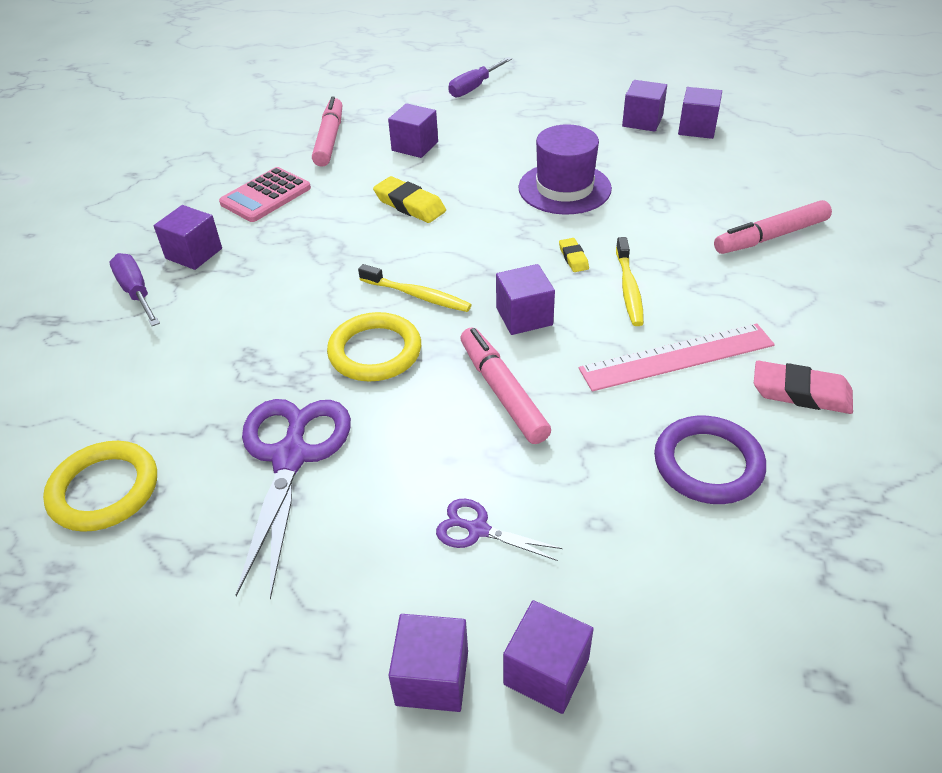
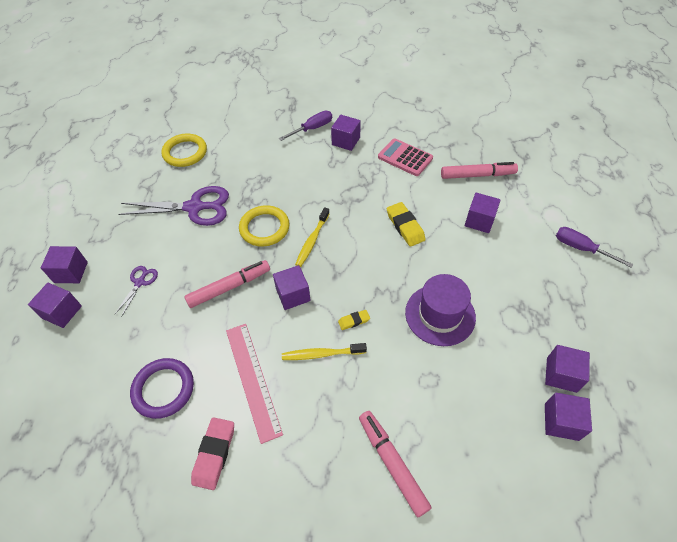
camera: 85 degrees right, 10 degrees up
yellow eraser [373,176,446,223] -> yellow eraser turned 60 degrees counterclockwise [387,202,426,247]

